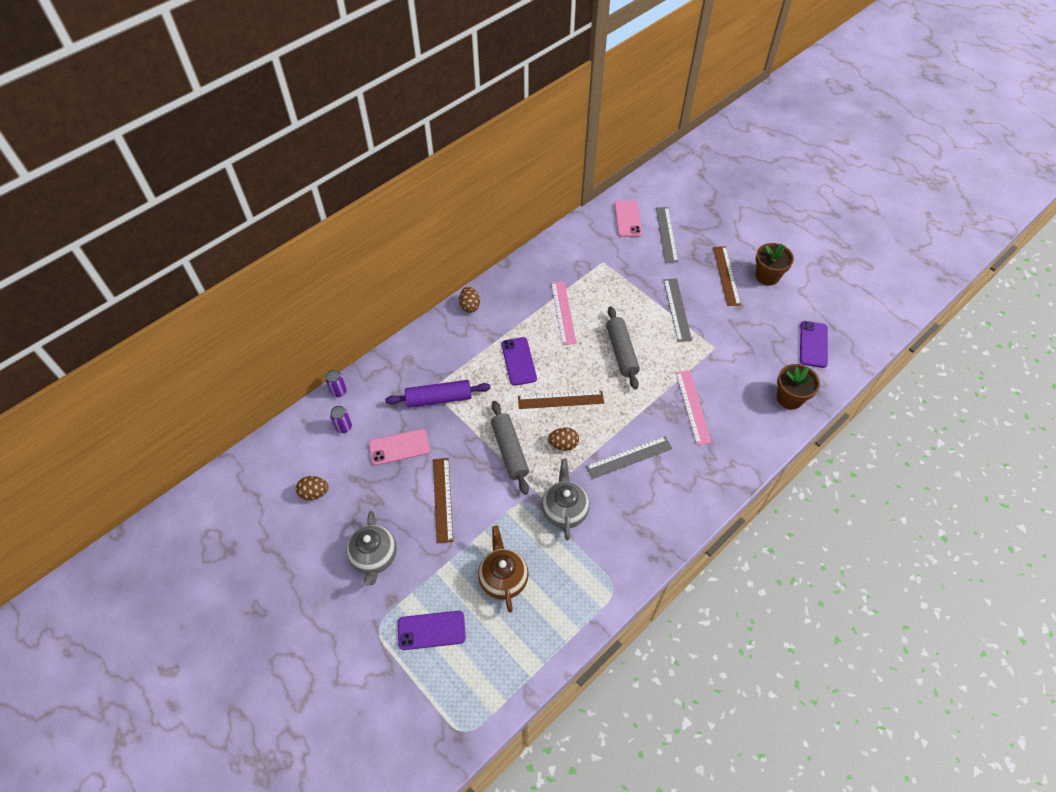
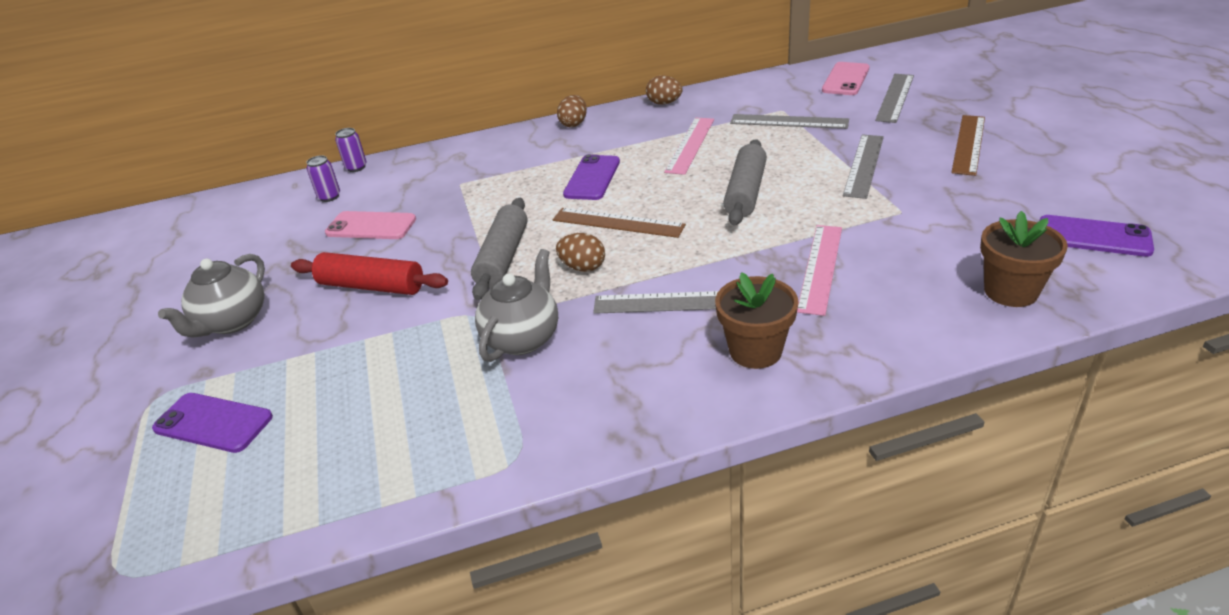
camera: 30 degrees right, 20 degrees down
brown egg [296,476,329,500] -> brown egg moved to [646,76,683,104]
purple rolling pin [385,380,491,408] -> none
brown ruler [433,458,453,543] -> red rolling pin [291,252,448,295]
brown teapot [478,526,529,612] -> none
brown flower pot [756,243,794,286] -> brown flower pot moved to [715,272,799,369]
purple phone [800,321,828,368] -> purple phone turned 75 degrees clockwise [1040,215,1154,257]
none -> grey ruler [730,114,849,129]

